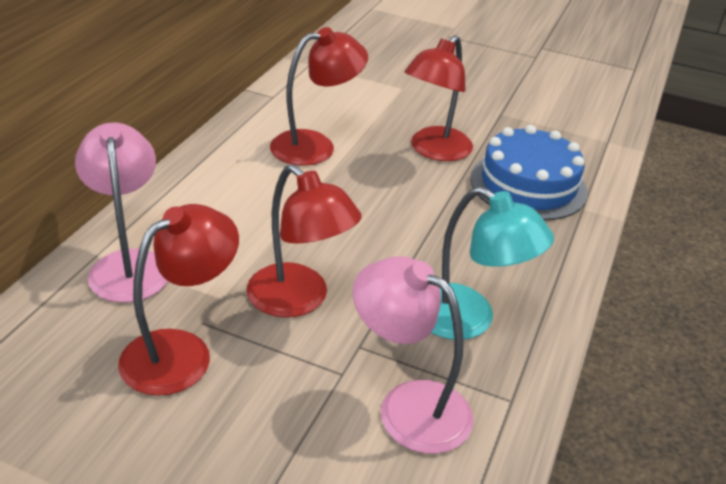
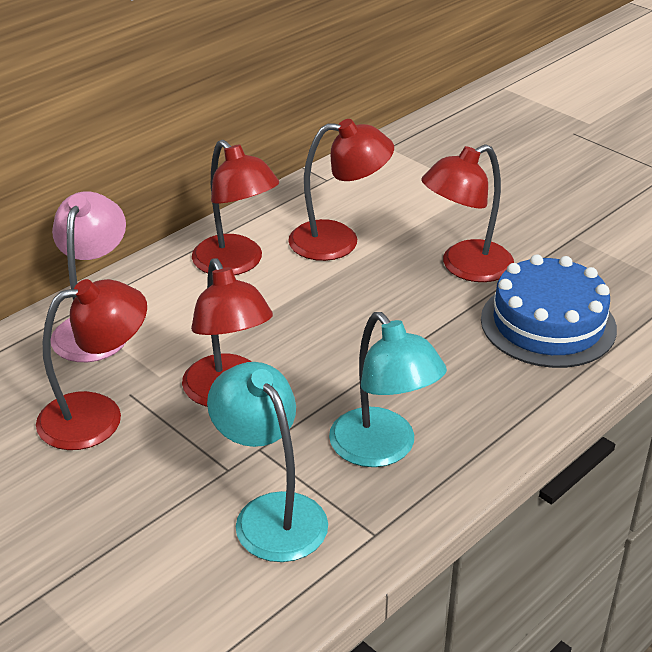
camera: 25 degrees right, 0 degrees up
pink lamp [353,256,474,454] -> turquoise lamp [207,362,328,562]
none -> red lamp [192,140,279,275]

